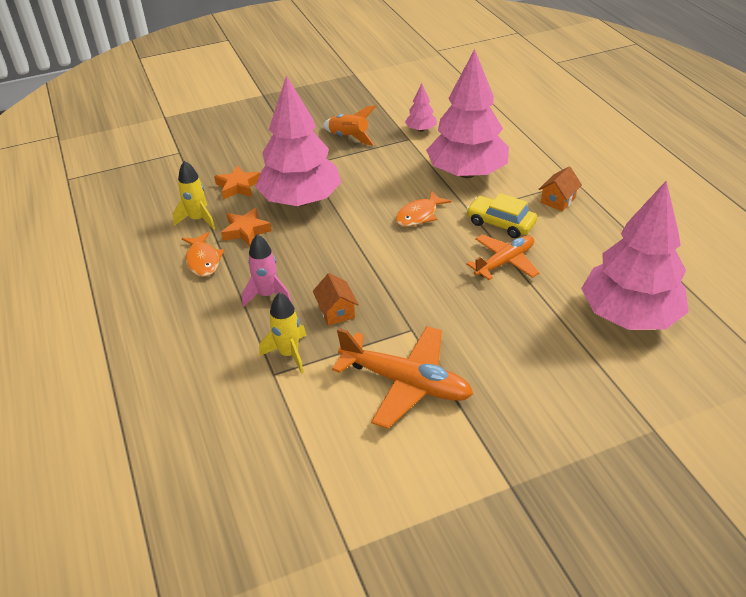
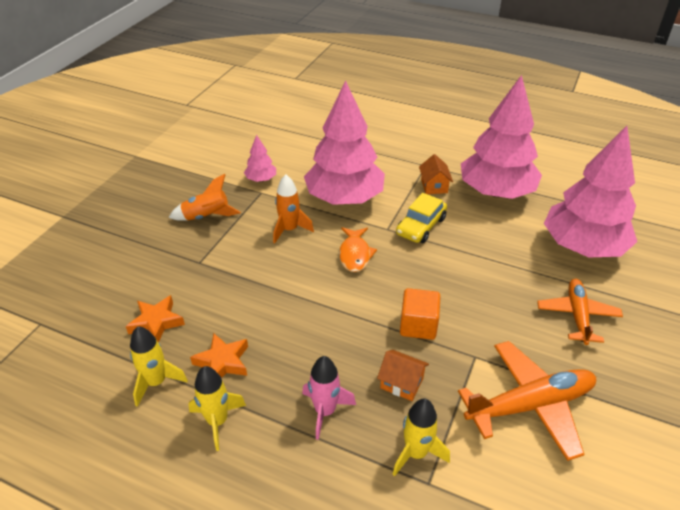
camera: 45 degrees left, 0 degrees up
orange fish [182,232,224,277] -> yellow rocket [188,366,246,451]
pink tree [255,76,341,206] -> pink tree moved to [461,75,542,199]
orange plane [466,234,539,280] -> orange plane moved to [537,279,623,345]
yellow car [467,193,537,238] -> yellow car turned 45 degrees counterclockwise [396,193,447,243]
none -> orange rocket [273,174,314,243]
none -> orange cube [400,288,441,340]

